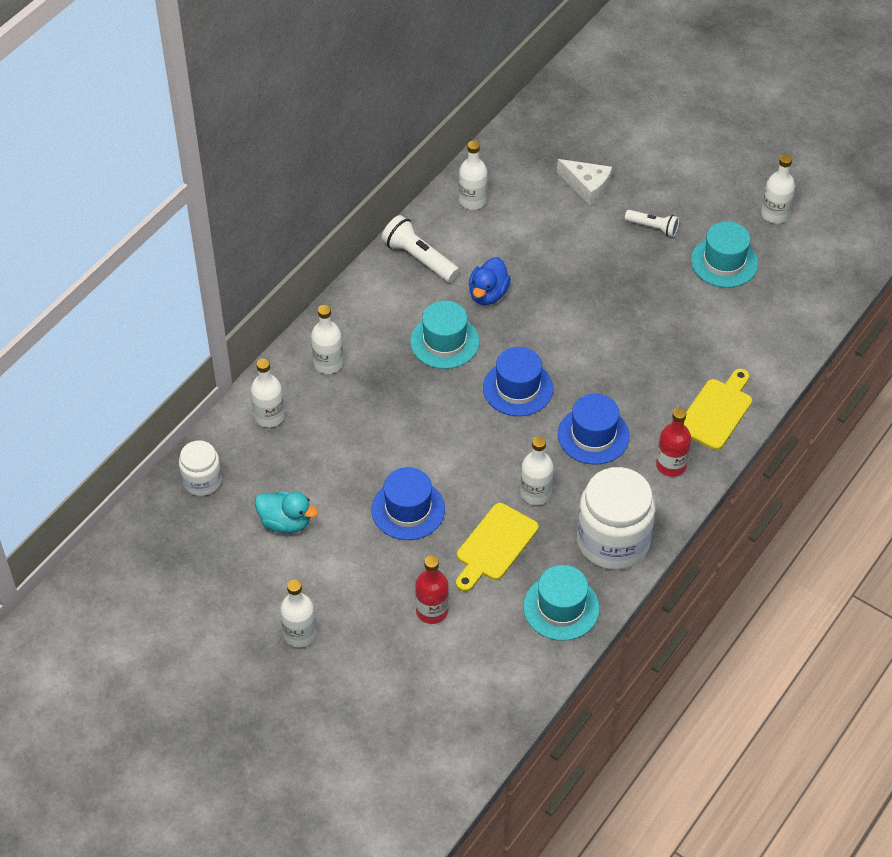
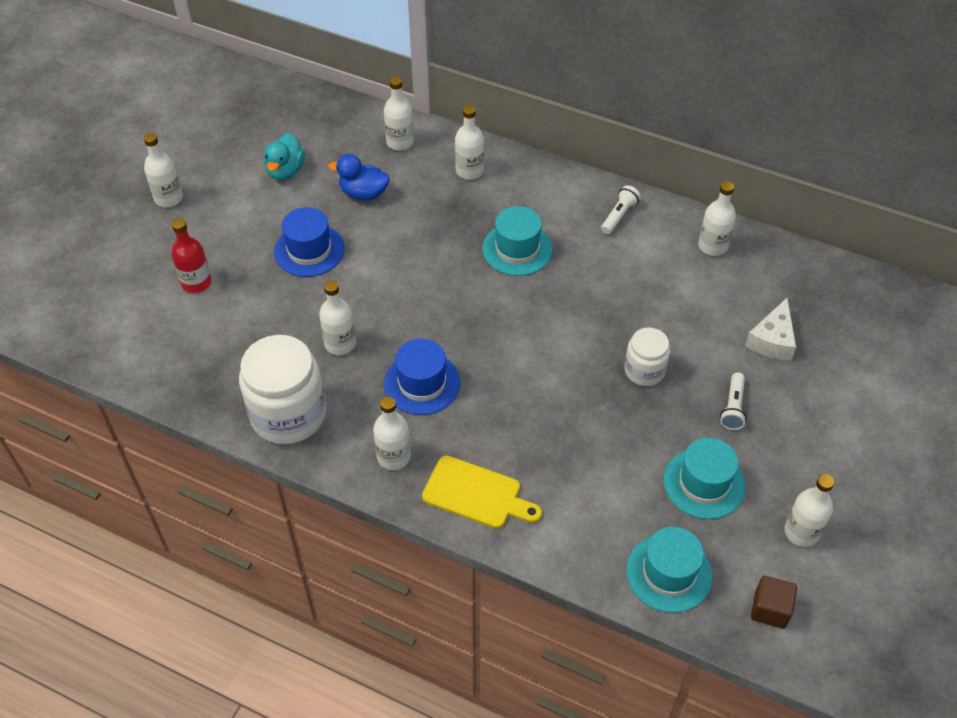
camera: 80 degrees right, 0 degrees up
white jar [179,440,222,496] -> white jar moved to [624,328,670,386]
white flashlight [382,215,459,282] -> white flashlight [601,185,641,234], size x0.64
yellow cutting board [456,503,539,592] -> none
blue duck [469,257,511,305] -> blue duck moved to [328,154,390,201]
blue hat [483,347,553,416] -> none
turquoise hat [523,565,600,641] -> turquoise hat moved to [626,527,712,613]
red bottle [656,408,692,477] -> white bottle [373,396,411,470]
none -> brown cube [751,576,797,629]

